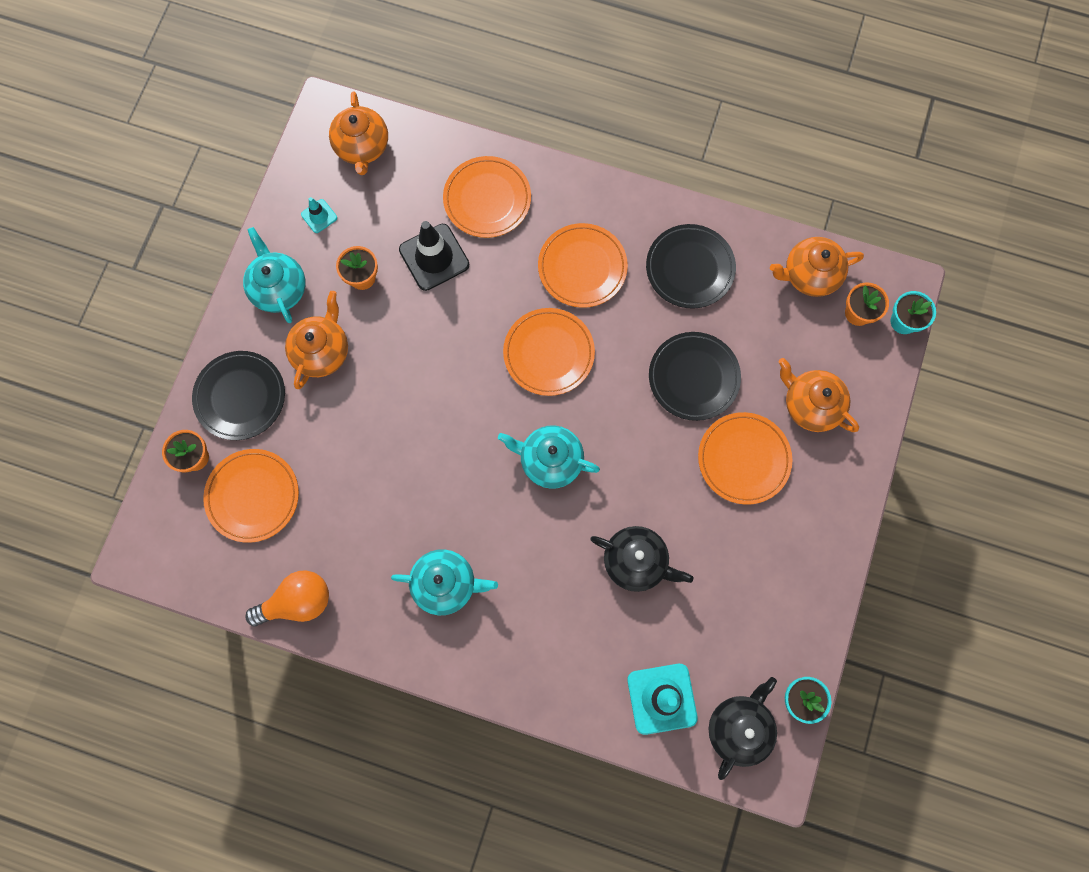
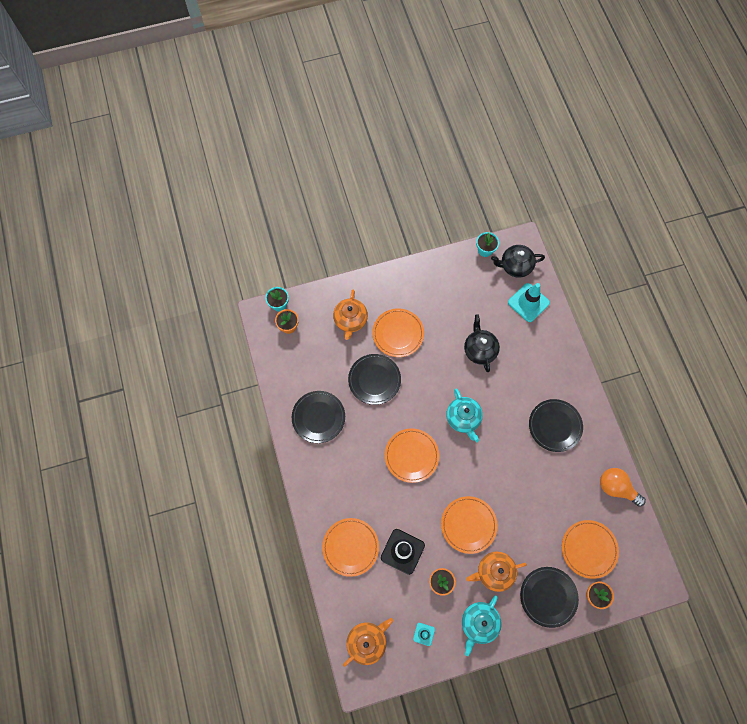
camera: 125 degrees left, 5 degrees down
turquoise teapot [391,549,498,615] -> black plate [529,399,583,452]
orange plate [538,223,628,308] -> orange plate moved to [441,496,498,554]
orange teapot [770,237,864,297] -> none

